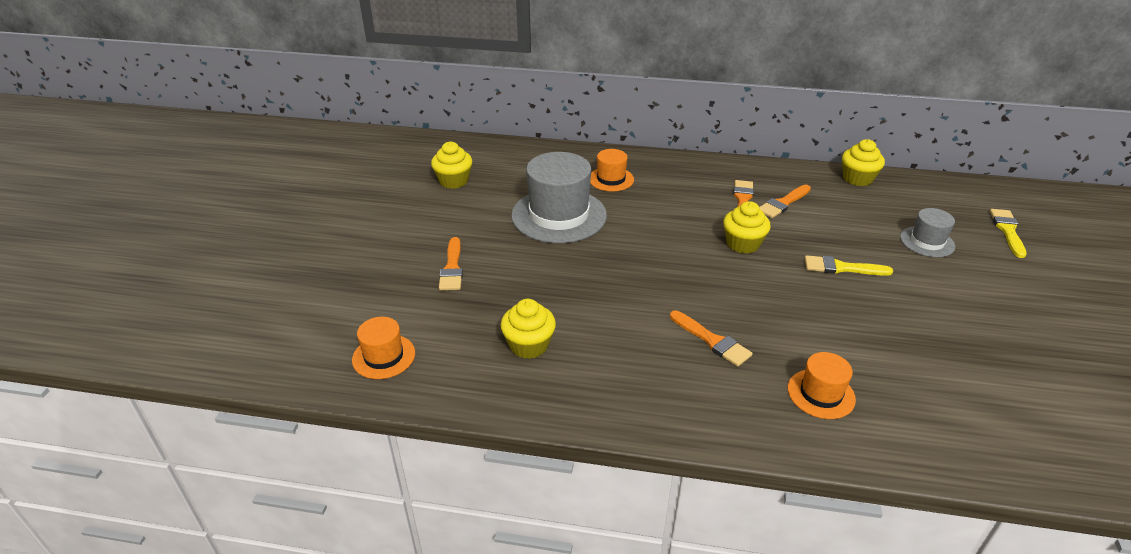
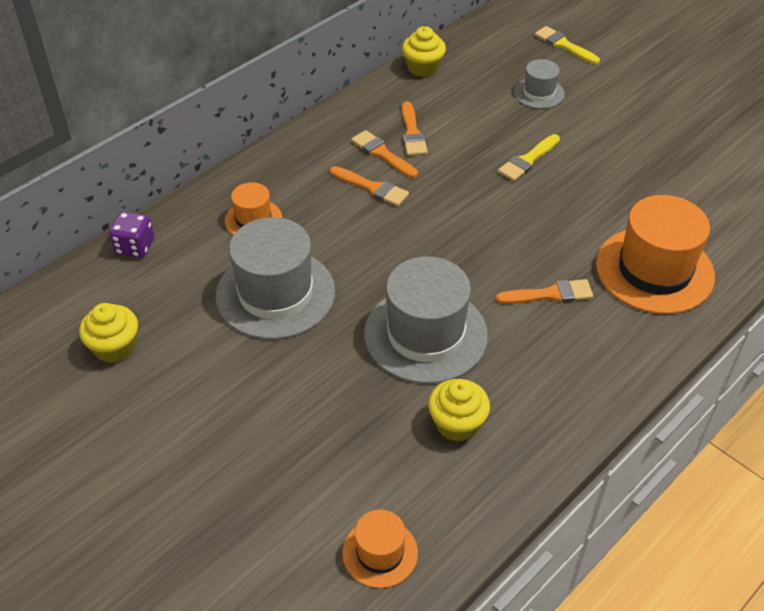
camera: 55 degrees left, 10 degrees up
orange brush [439,237,463,290] -> orange brush moved to [330,166,409,206]
yellow cupcake [723,201,771,254] -> none
orange hat [788,352,856,419] -> orange hat [596,195,715,314], size x1.94
none -> purple dice [109,212,154,258]
none -> grey hat [364,256,488,384]

